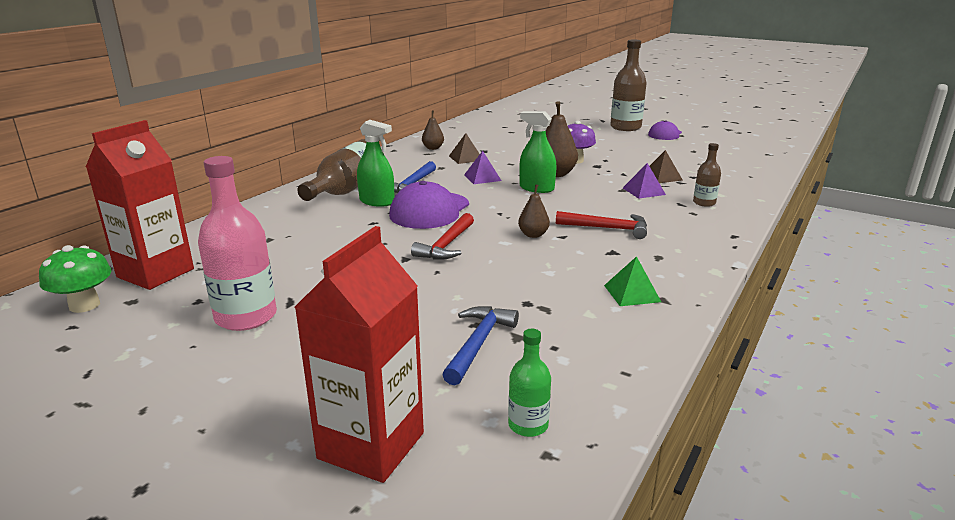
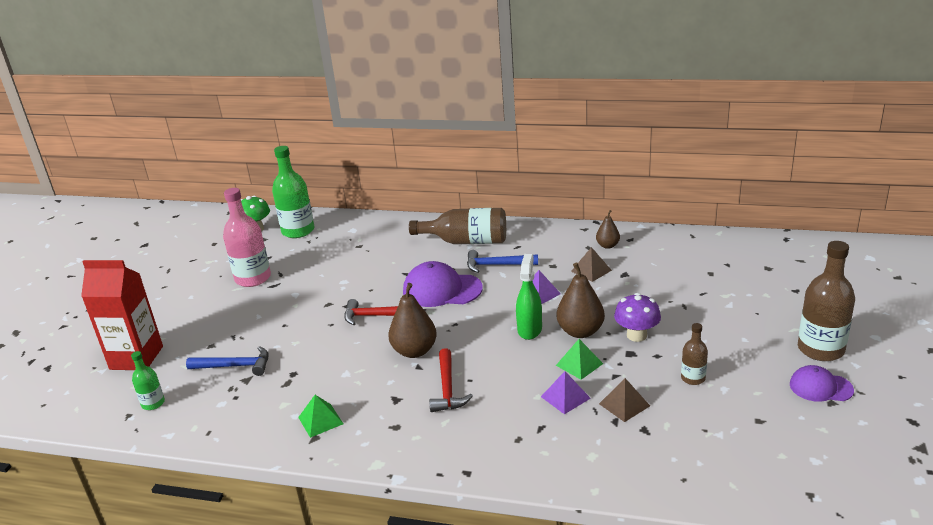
camera: 75 degrees right, 5 degrees up
red carton [86,120,194,290] -> green bottle [272,146,314,238]
green spray bottle [357,120,394,207] -> none
brown pear [518,184,550,238] -> brown pear [388,283,437,358], size x1.72
brown bottle [693,143,721,207] -> brown bottle moved to [681,323,708,385]
none -> green pyramid [556,339,603,380]

